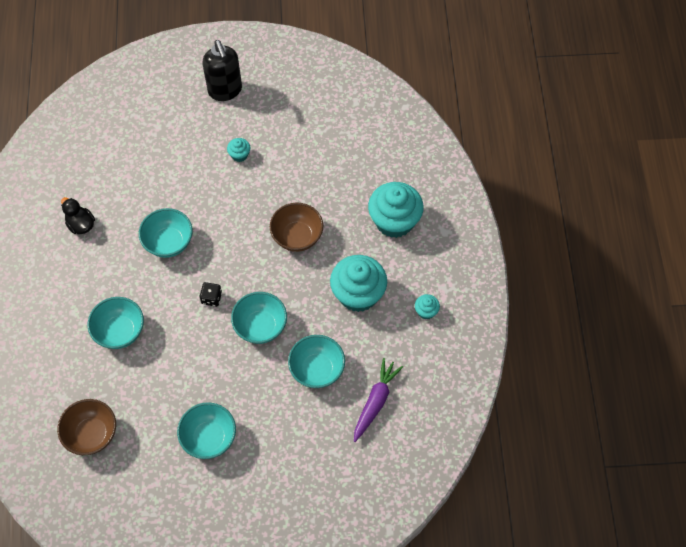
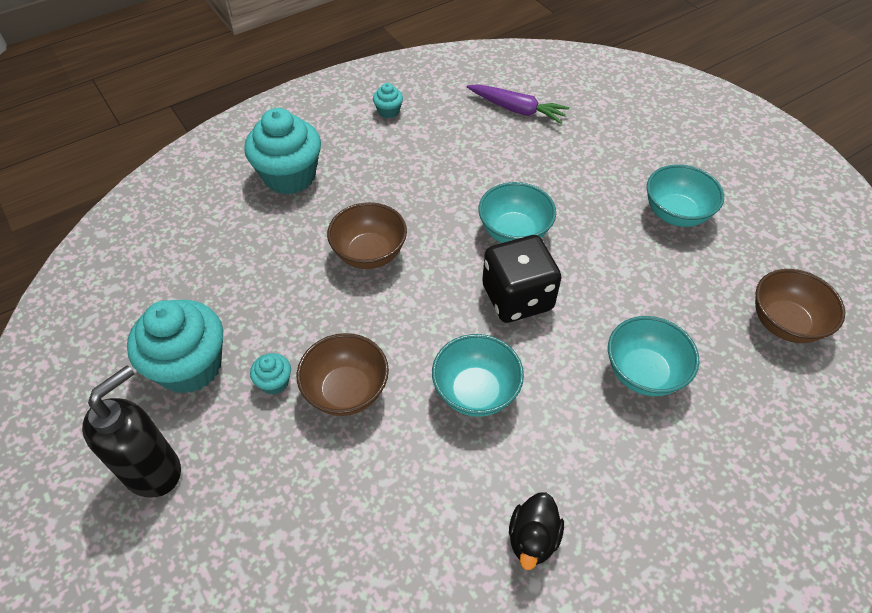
camera: 120 degrees left, 10 degrees down
black dice [200,282,222,307] -> black dice [482,235,561,323], size x2.20
turquoise bowl [288,335,345,388] -> none
turquoise cupcake [330,255,387,312] -> turquoise cupcake moved to [127,300,223,394]
purple carrot [354,358,403,442] -> purple carrot turned 150 degrees counterclockwise [467,84,570,124]
none -> brown bowl [297,333,389,416]

